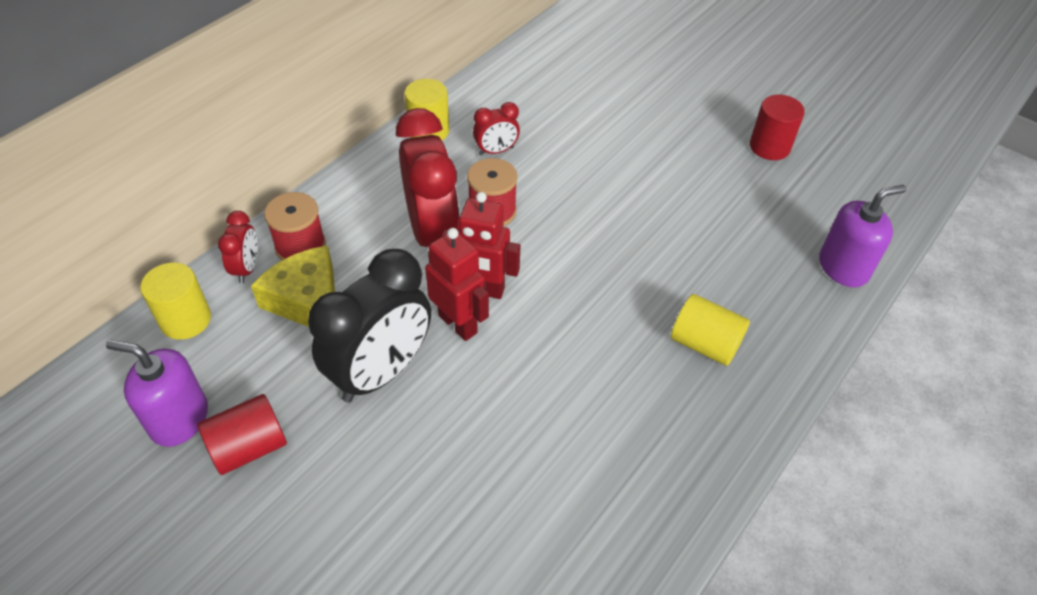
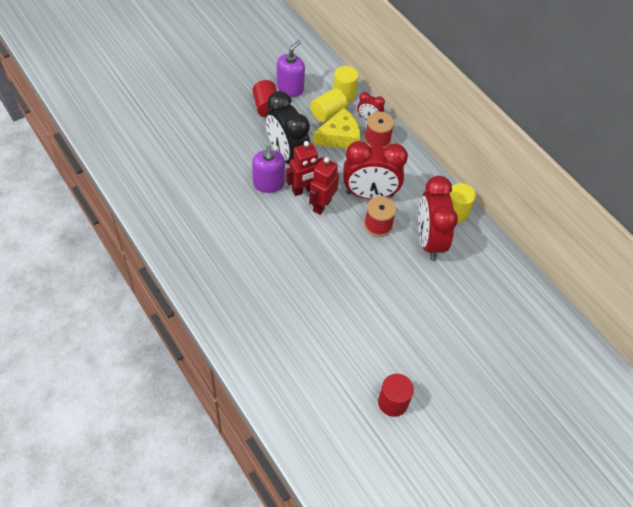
camera: 105 degrees right, 5 degrees up
red clock [473,102,520,155] -> red clock [418,176,458,261], size x2.10
yellow cylinder [671,294,750,366] -> yellow cylinder moved to [310,88,348,122]
purple soap dispenser [819,185,906,287] -> purple soap dispenser moved to [252,146,285,193]

